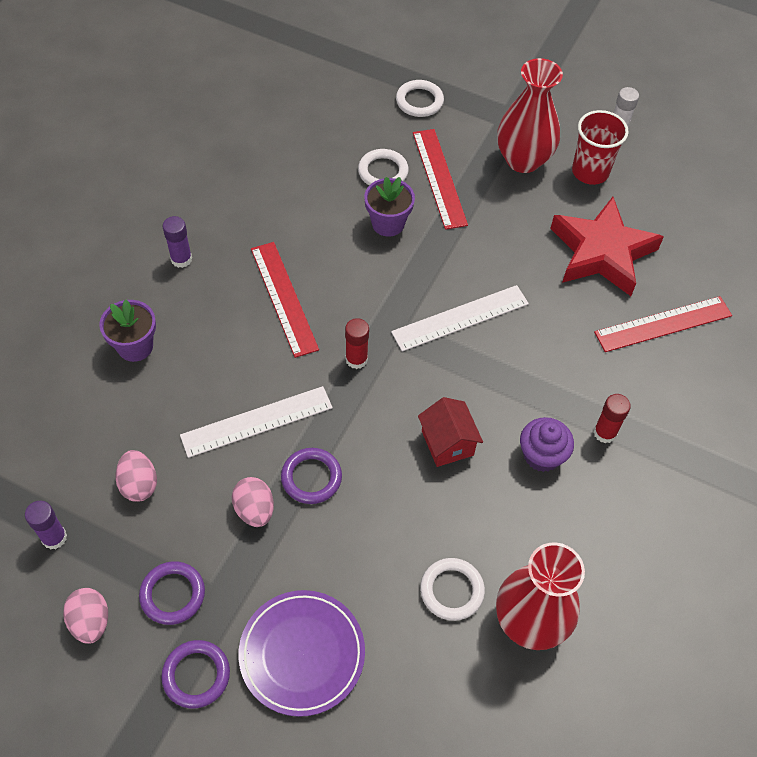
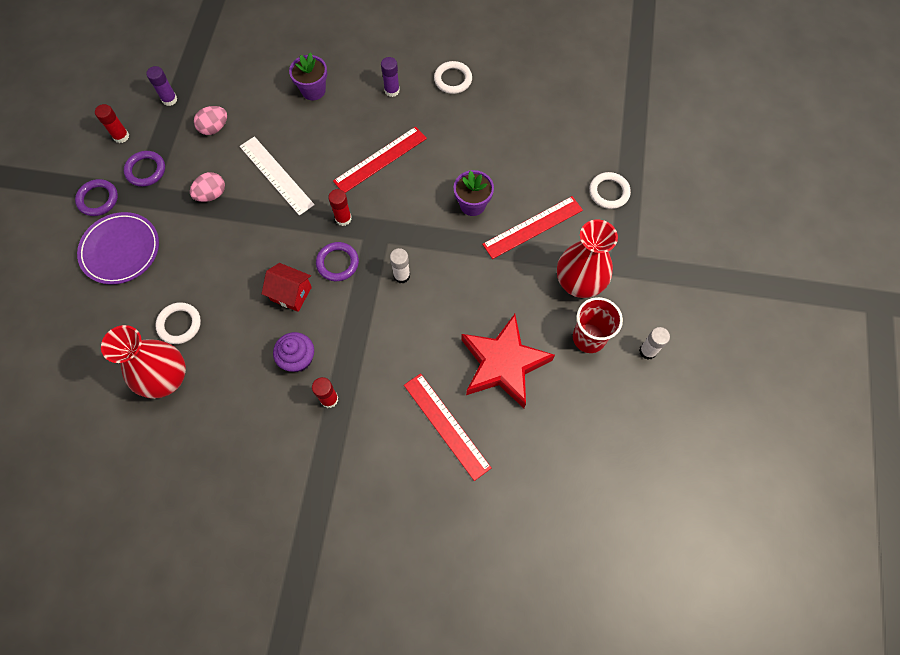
camera: 75 degrees right, 10 degrees up
pink egg [63,588,108,644] -> red glue stick [95,104,129,143]
purple ring [281,448,342,504] -> purple ring moved to [316,242,359,281]
white ring [358,149,409,185] -> white ring moved to [434,61,472,94]
white ruler [391,285,529,352] -> white glue stick [390,248,410,283]
red house [418,397,483,467] -> red house turned 60 degrees clockwise [262,263,312,312]

